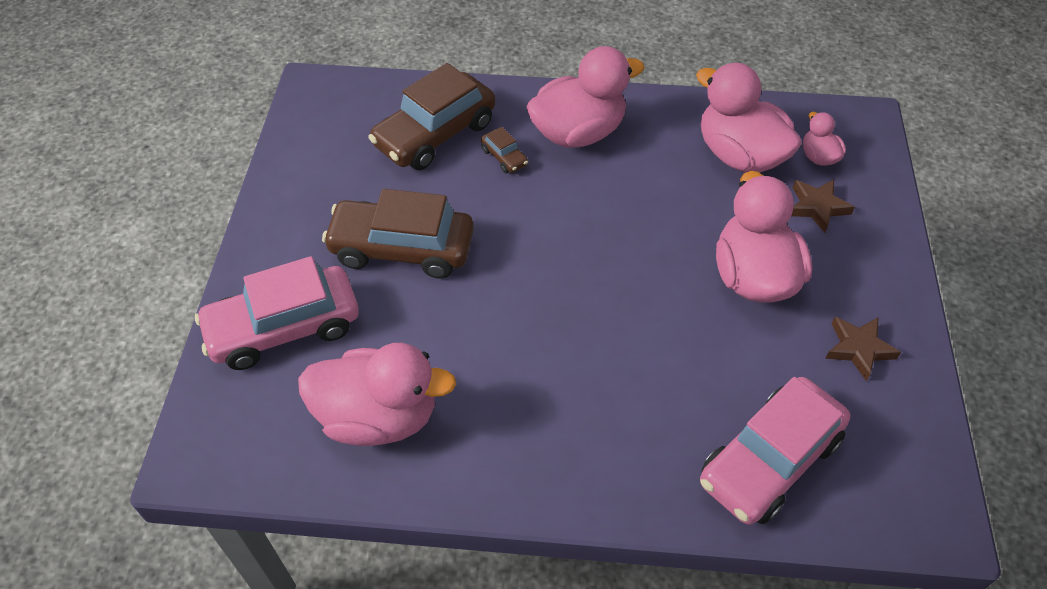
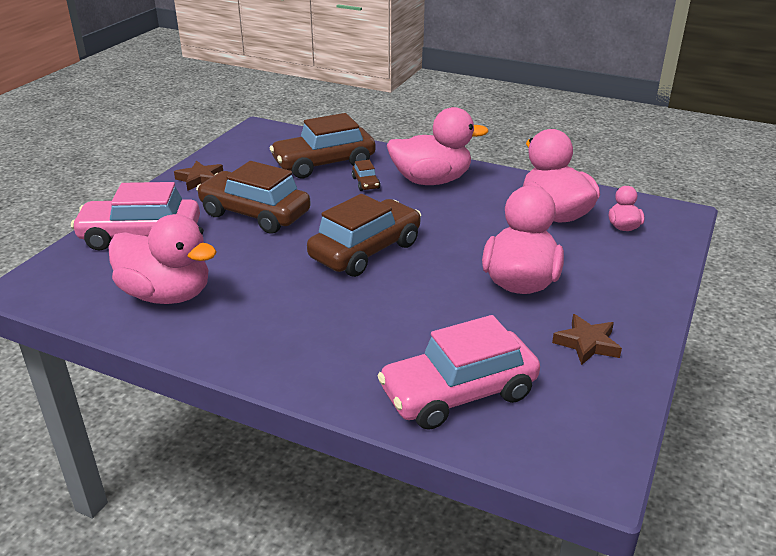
camera: 20 degrees right, 20 degrees down
brown star [792,179,855,233] -> brown star moved to [174,160,223,191]
none -> brown car [307,194,421,277]

